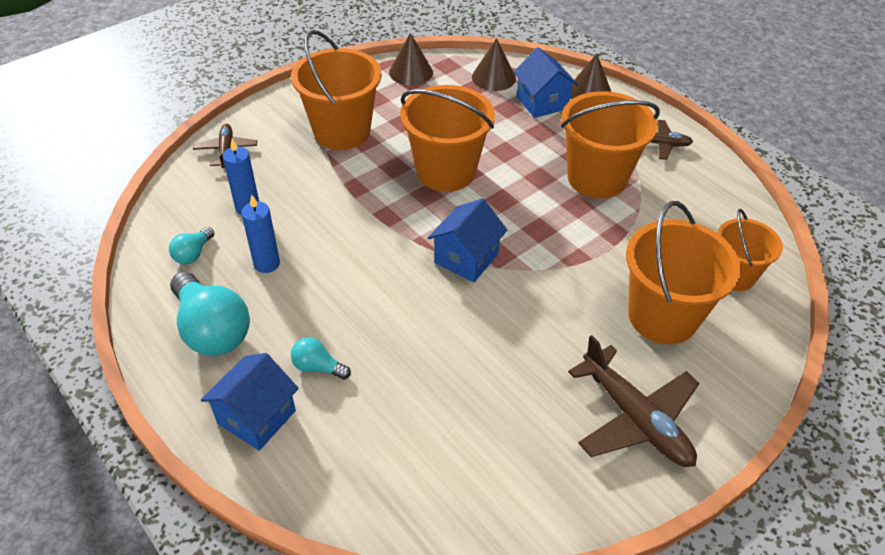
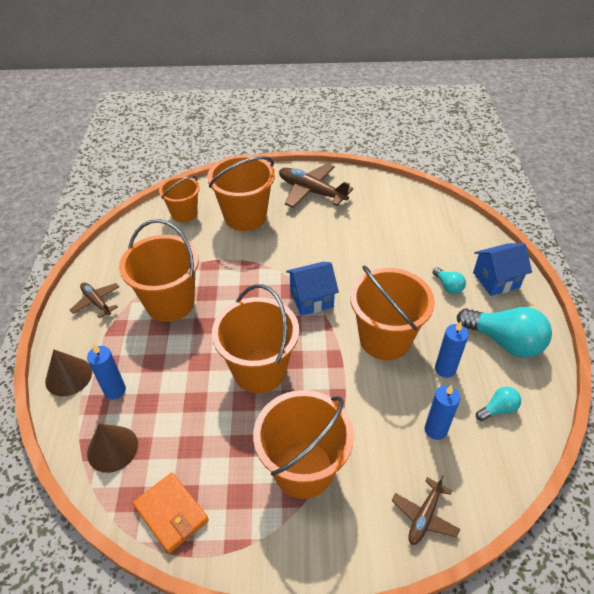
camera: 140 degrees left, 0 degrees up
turquoise light bulb [170,272,250,356] -> turquoise light bulb turned 120 degrees clockwise [457,307,552,358]
brown cone [389,33,433,85] -> orange wallet [133,473,209,554]
blue house [514,47,578,118] -> blue candle [87,344,126,400]
brown plane [568,335,699,467] -> brown plane turned 60 degrees counterclockwise [279,163,353,208]
none -> orange bucket [350,266,435,360]

